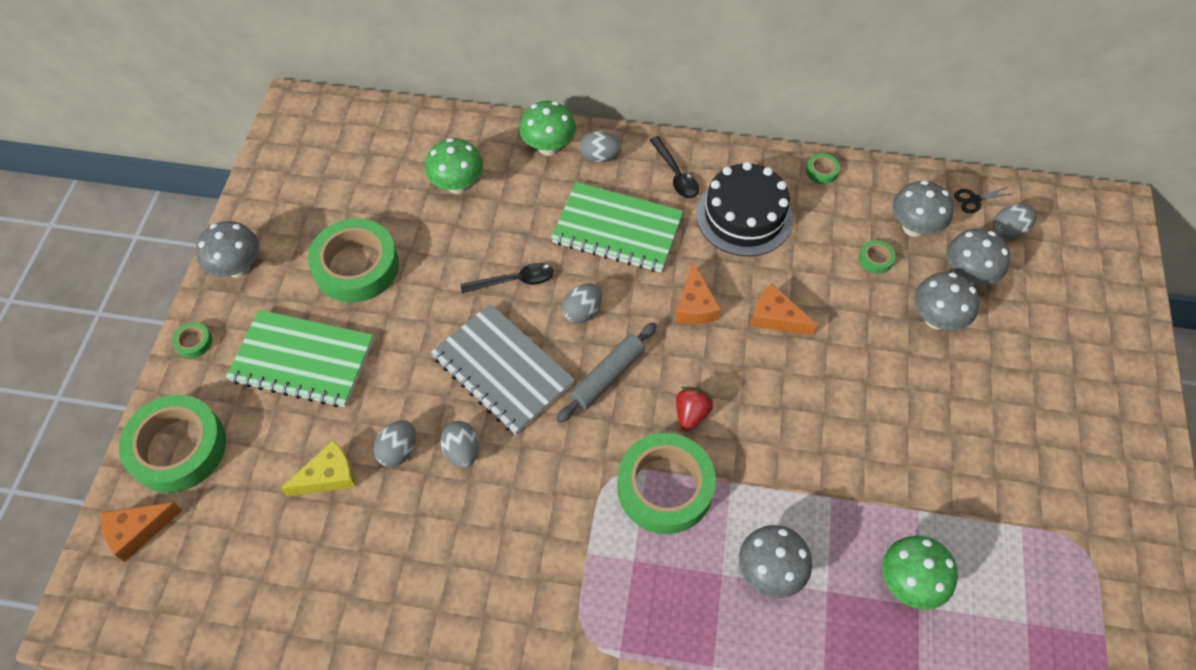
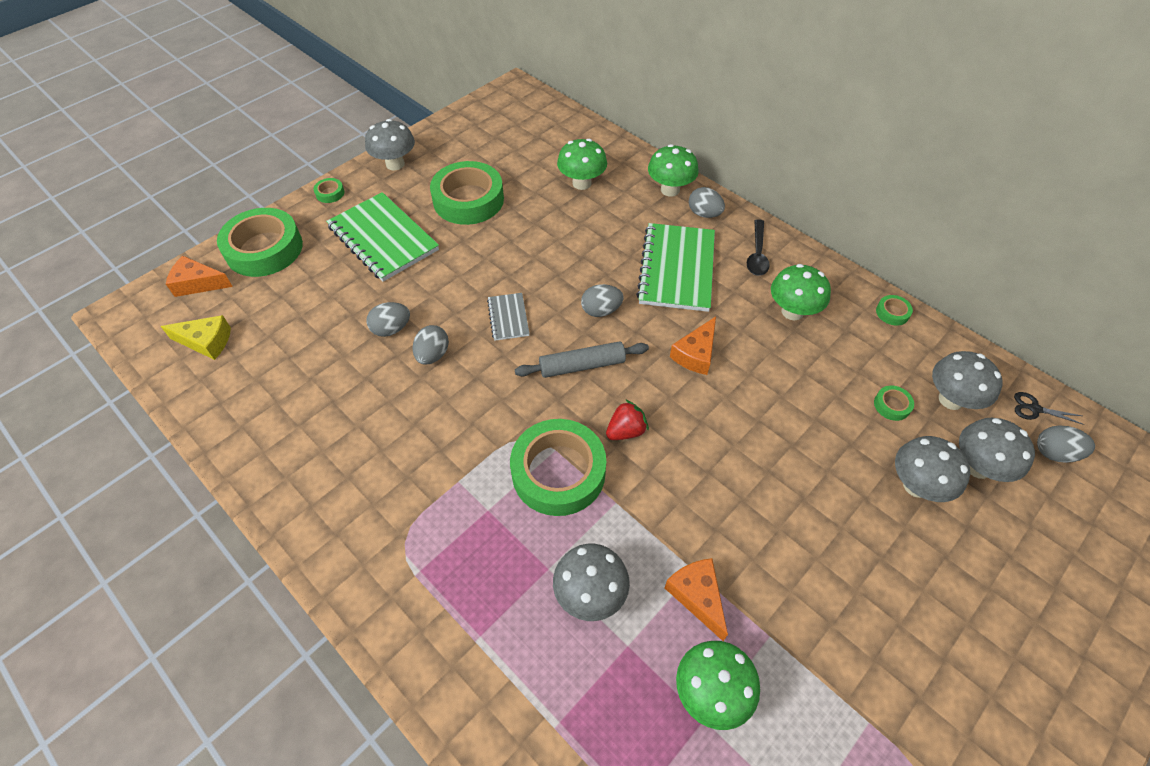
camera: 35 degrees right, 5 degrees down
yellow cheese [280,440,356,496] -> yellow cheese moved to [161,315,231,360]
grey notebook [431,303,575,435] -> grey notebook [487,293,530,341], size x0.49
black spoon [460,263,553,293] -> none
green notebook [551,182,683,272] -> green notebook turned 45 degrees clockwise [636,223,715,312]
black cake [696,162,793,256] -> green mushroom [771,264,831,320]
orange cheese [751,284,817,335] -> orange cheese moved to [665,558,728,641]

